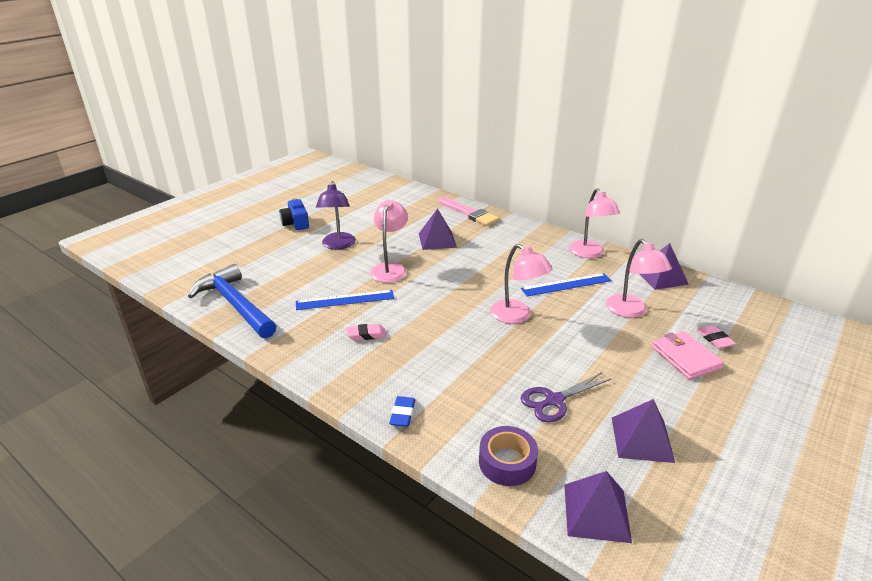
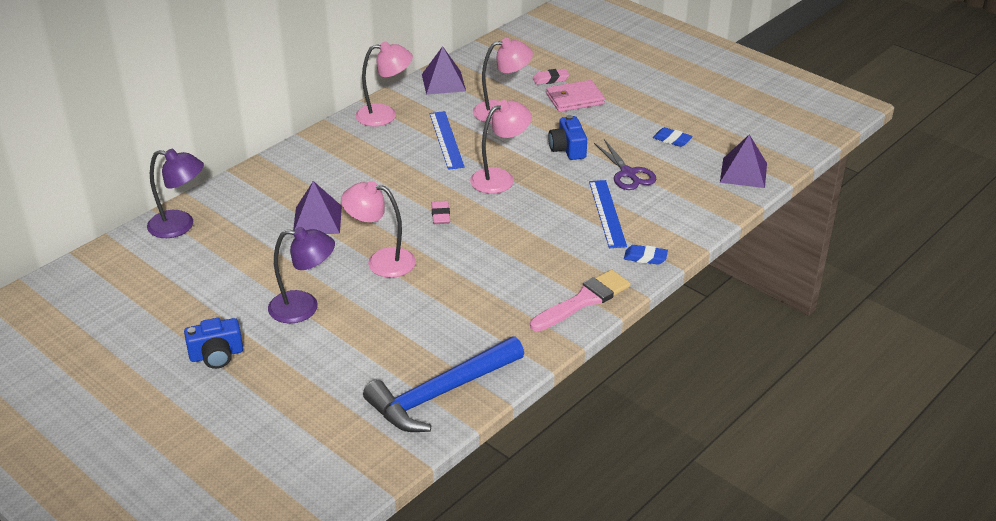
camera: 85 degrees left, 5 degrees up
blue ruler [296,290,394,310] -> blue ruler moved to [589,180,627,248]
pink eraser [347,324,386,341] -> pink eraser moved to [432,201,450,224]
pink brush [439,197,499,226] -> pink brush moved to [530,269,631,331]
purple tape [479,426,538,486] -> none
purple pyramid [612,399,675,463] -> blue eraser [653,127,693,147]
none -> purple lamp [147,149,204,238]
none -> blue camera [548,115,587,160]

